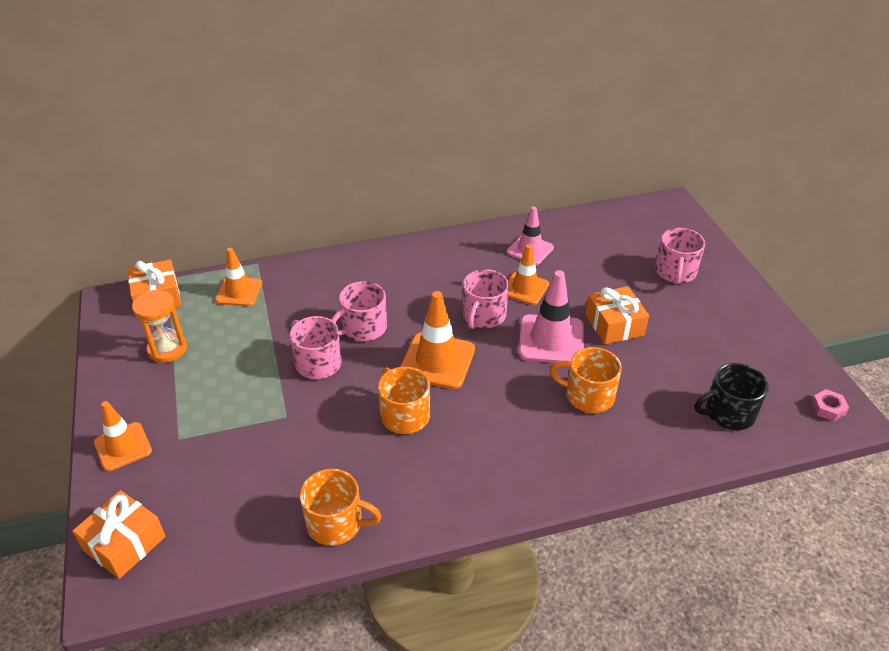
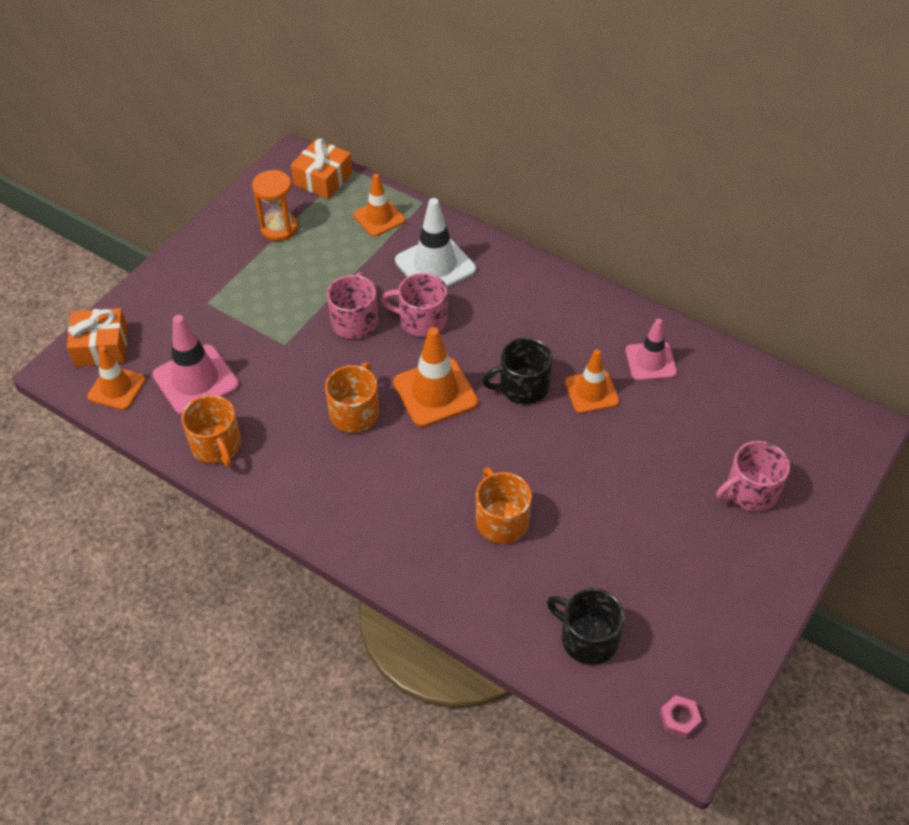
camera: 50 degrees right, 10 degrees up
orange traffic cone [94,401,152,471] -> orange traffic cone moved to [87,346,146,410]
pink mug [463,269,509,329] -> black mug [482,338,552,404]
pink traffic cone [519,270,584,363] -> pink traffic cone moved to [152,315,239,415]
orange gift [586,286,649,344] -> none
none -> white traffic cone [395,198,476,288]

